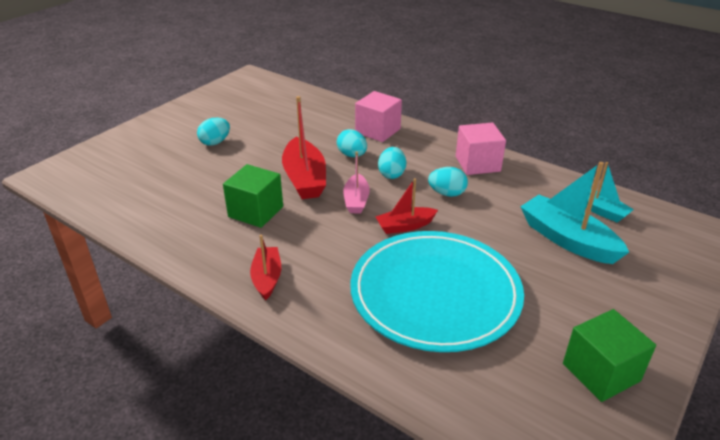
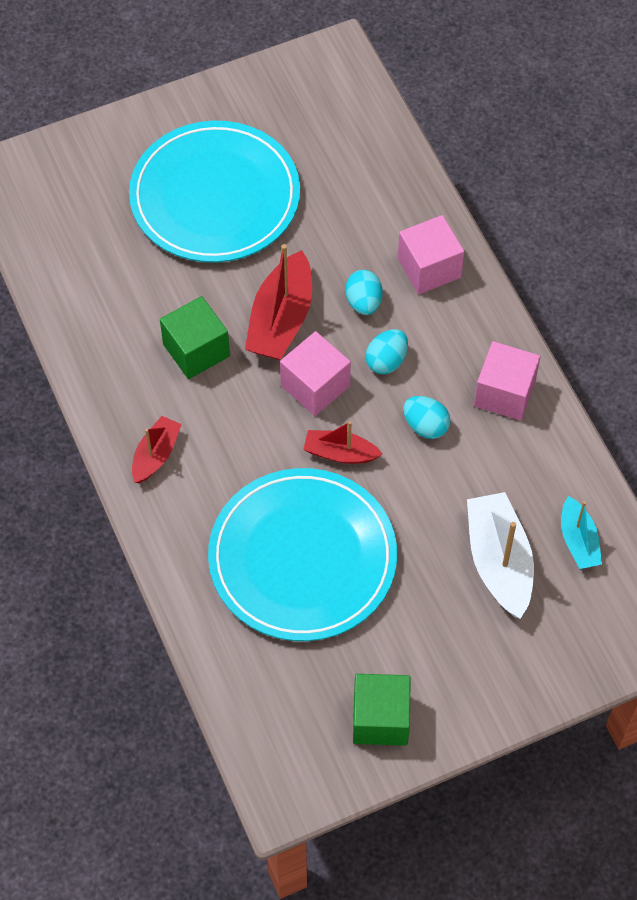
camera: 30 degrees right, 25 degrees up
turquoise egg [197,117,230,146] -> turquoise plate [129,121,300,263]
pink boat [343,152,370,214] -> pink cube [280,331,351,416]
turquoise boat [520,162,629,264] -> white boat [467,492,534,619]

